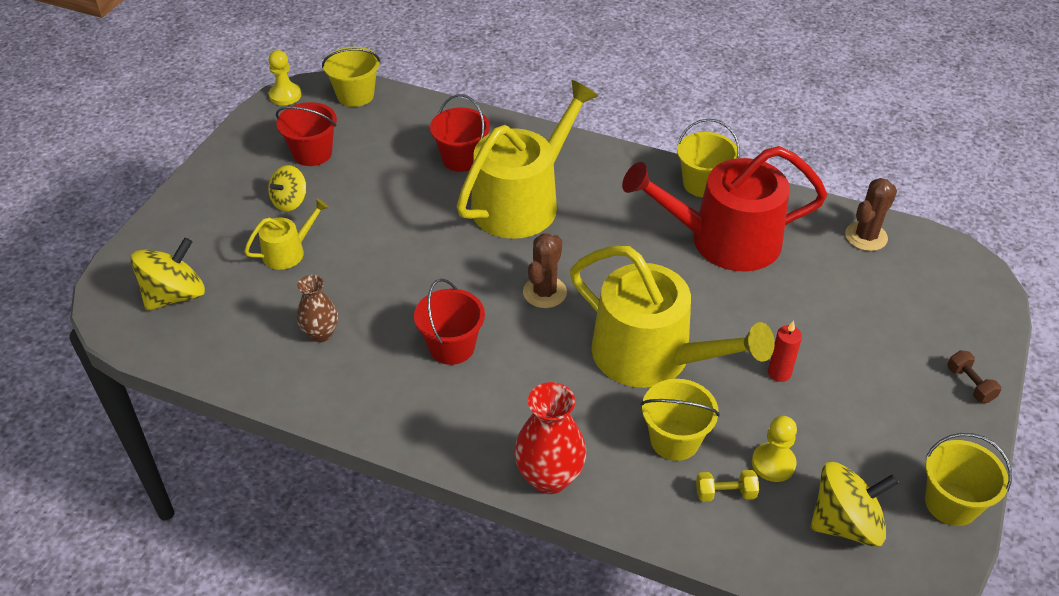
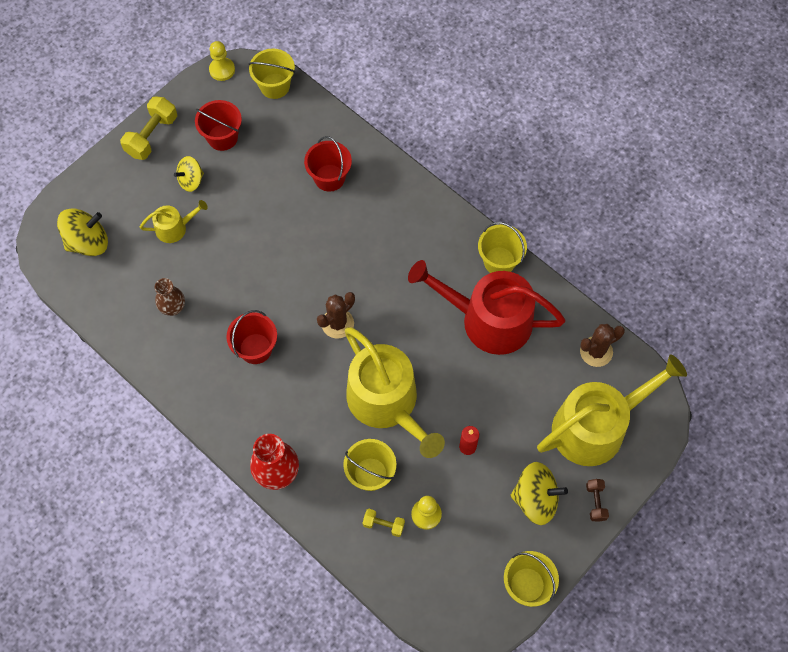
camera: 20 degrees right, 20 degrees up
yellow watering can [457,80,598,239] -> yellow watering can moved to [537,354,687,466]
yellow spinning top [810,462,899,547] -> yellow spinning top moved to [510,462,568,525]
none -> yellow dumbbell [120,96,177,160]

